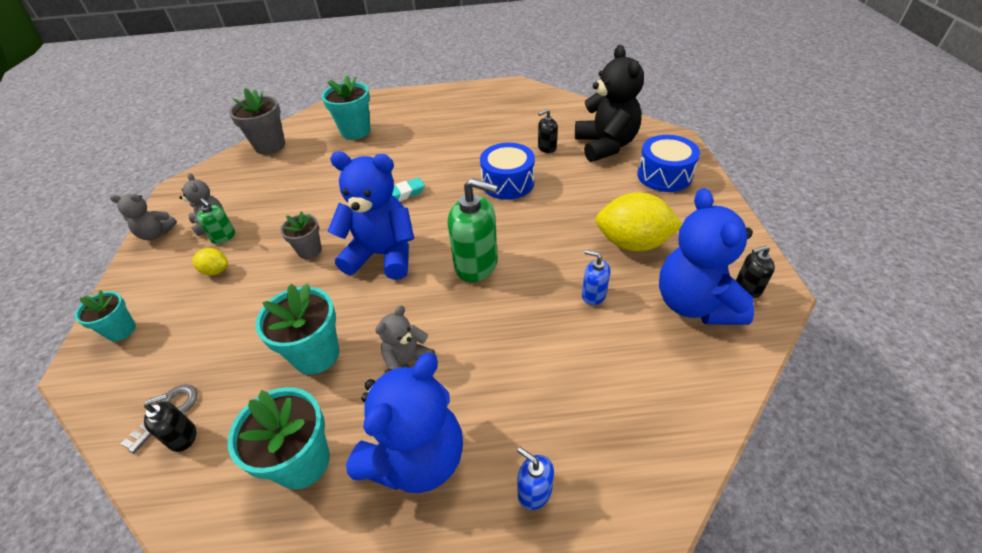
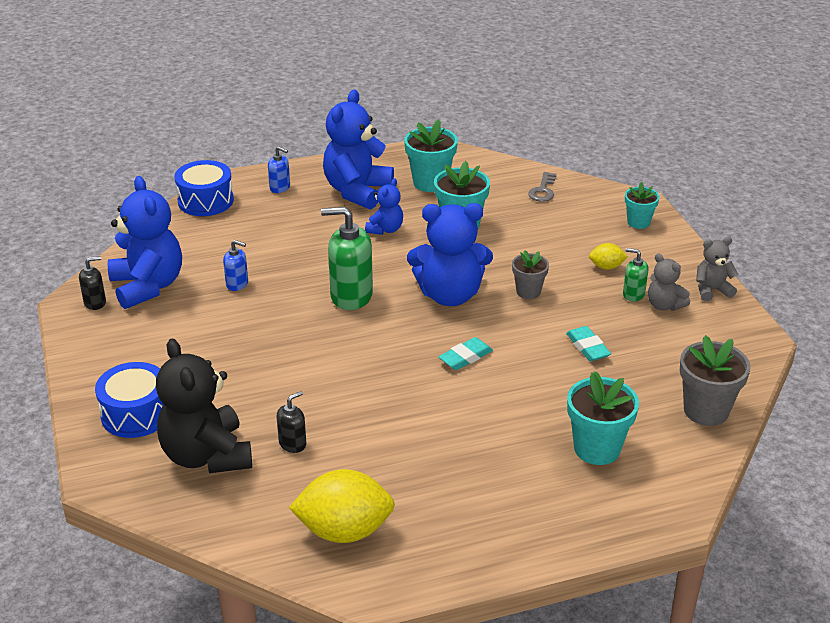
camera: 165 degrees right, 10 degrees down
black soap dispenser [144,393,196,452] -> none
grey teddy bear [375,305,435,370] -> blue teddy bear [365,179,403,235]
blue drum [480,143,535,200] -> blue drum moved to [174,160,234,216]
yellow lemon [595,192,682,252] -> yellow lemon moved to [289,469,395,543]
none -> turquoise eraser [566,326,611,361]

